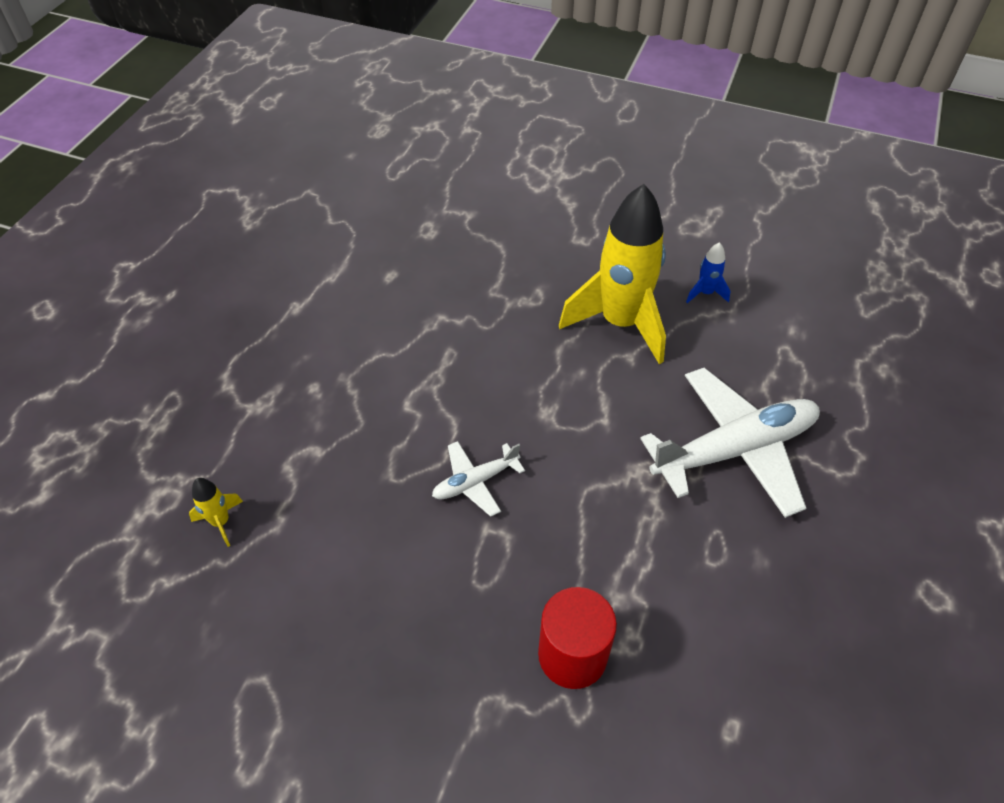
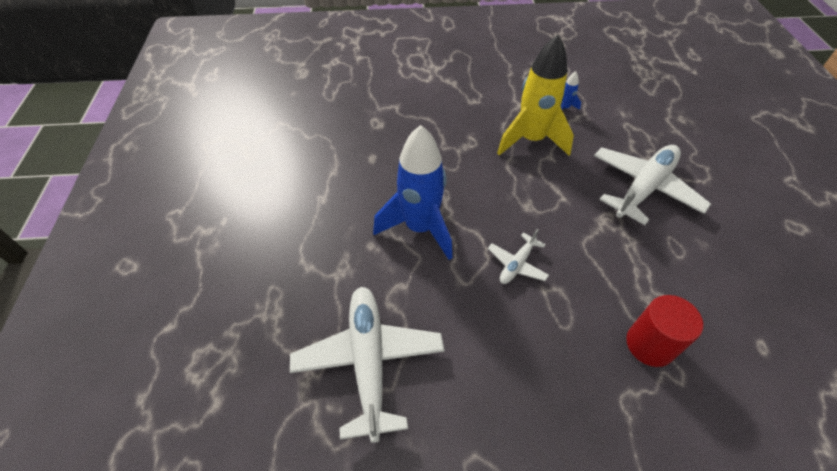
camera: 25 degrees left, 0 degrees up
yellow rocket [189,478,243,547] -> white plane [290,287,444,443]
none -> blue rocket [373,125,452,260]

